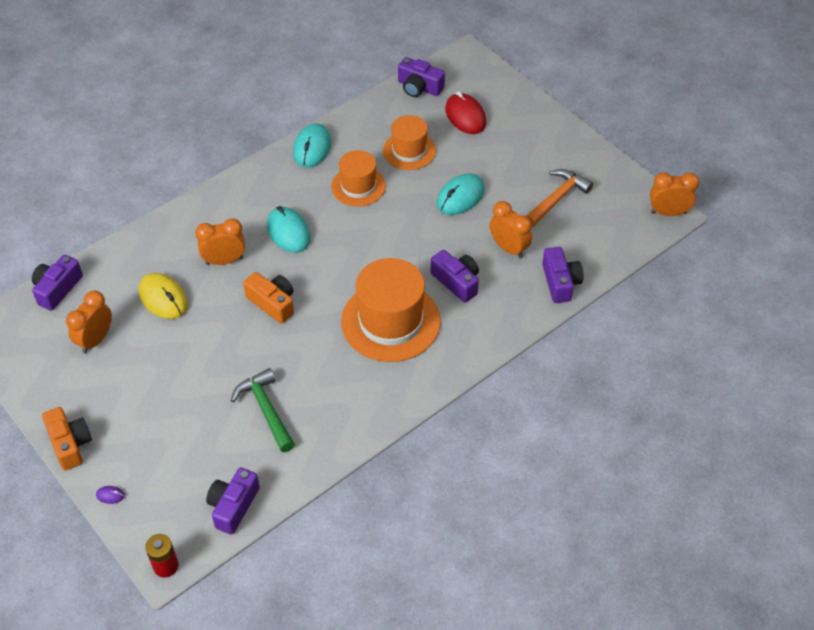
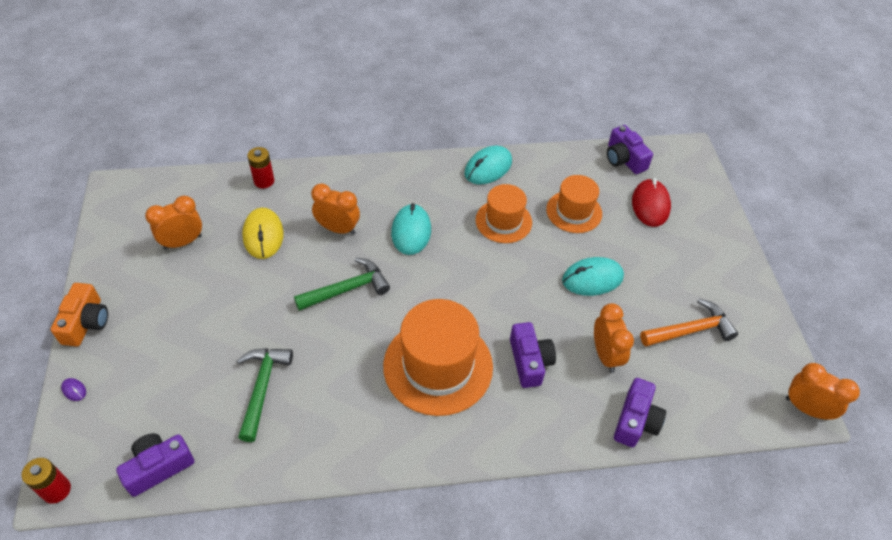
camera: 30 degrees right, 0 degrees up
purple camera [32,255,83,311] -> none
orange camera [243,272,294,324] -> green hammer [294,258,390,311]
none -> red battery [247,147,274,188]

